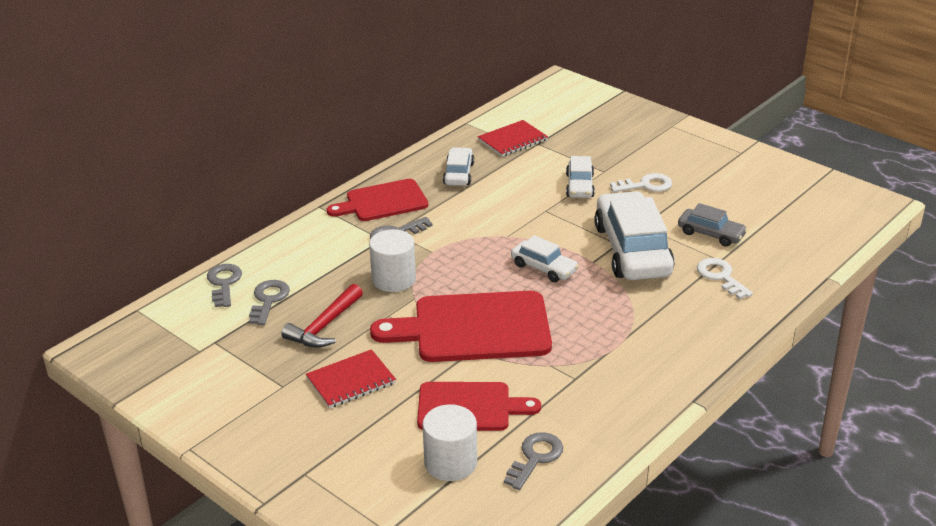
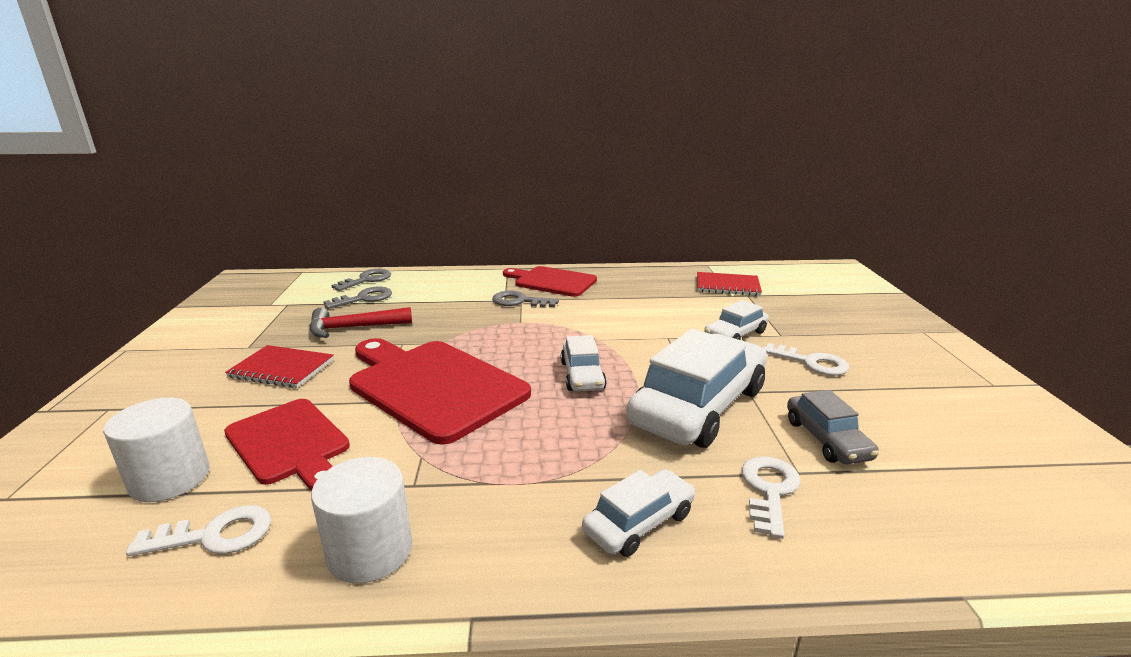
camera: 45 degrees right, 10 degrees down
white cylinder [369,229,416,292] -> white cylinder moved to [311,457,412,583]
white car [443,147,474,186] -> white car moved to [582,469,696,557]
grey key [504,432,563,490] -> white key [126,505,271,556]

